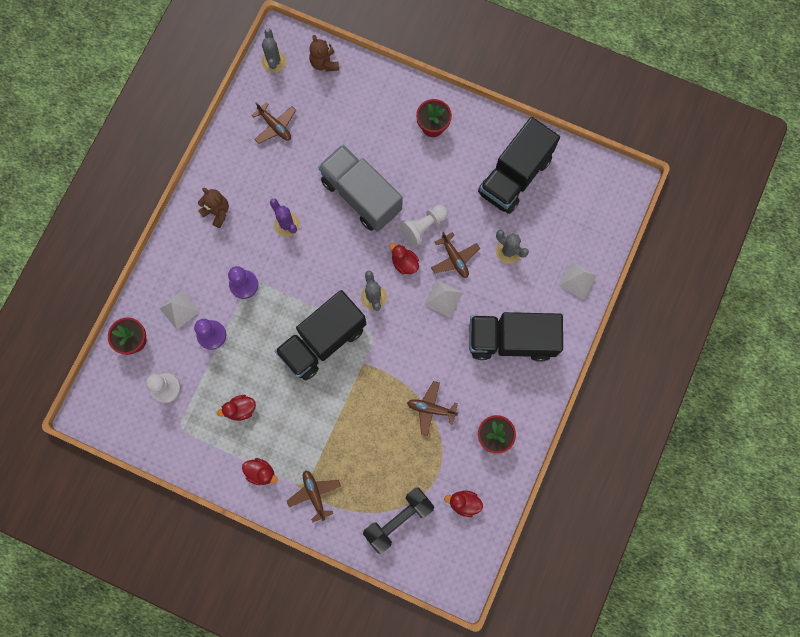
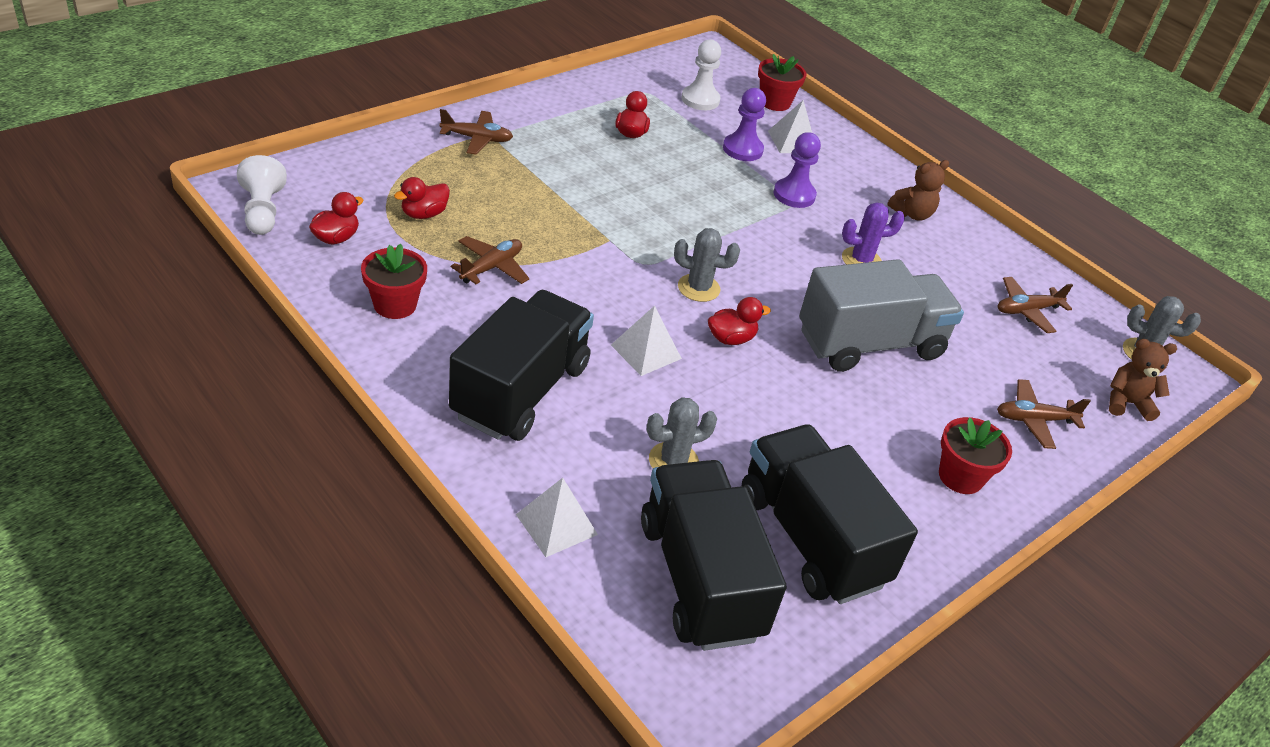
camera: 110 degrees right, 35 degrees down
red duck [242,458,278,485] -> red duck moved to [394,177,450,219]
black truck [275,290,366,380] -> black truck moved to [641,460,786,651]
black dumbbell [363,487,434,554] -> none
white pawn [400,205,448,247] -> white pawn moved to [237,155,287,235]
brown plane [431,232,480,278] -> brown plane moved to [997,379,1091,449]

